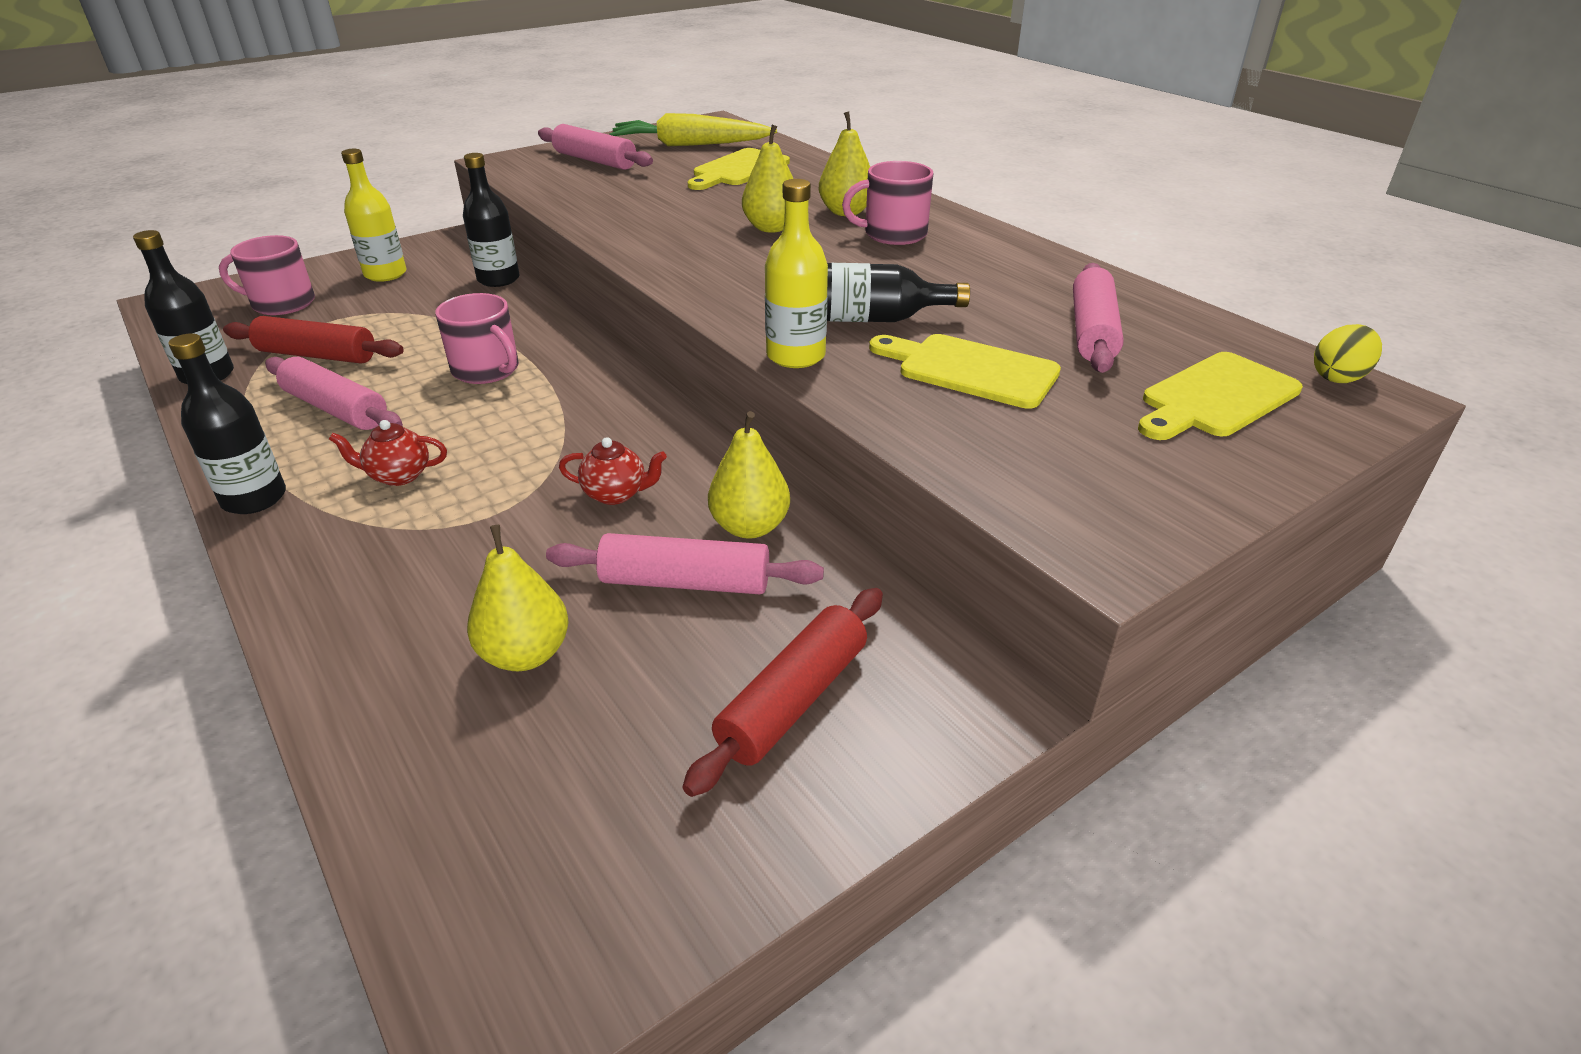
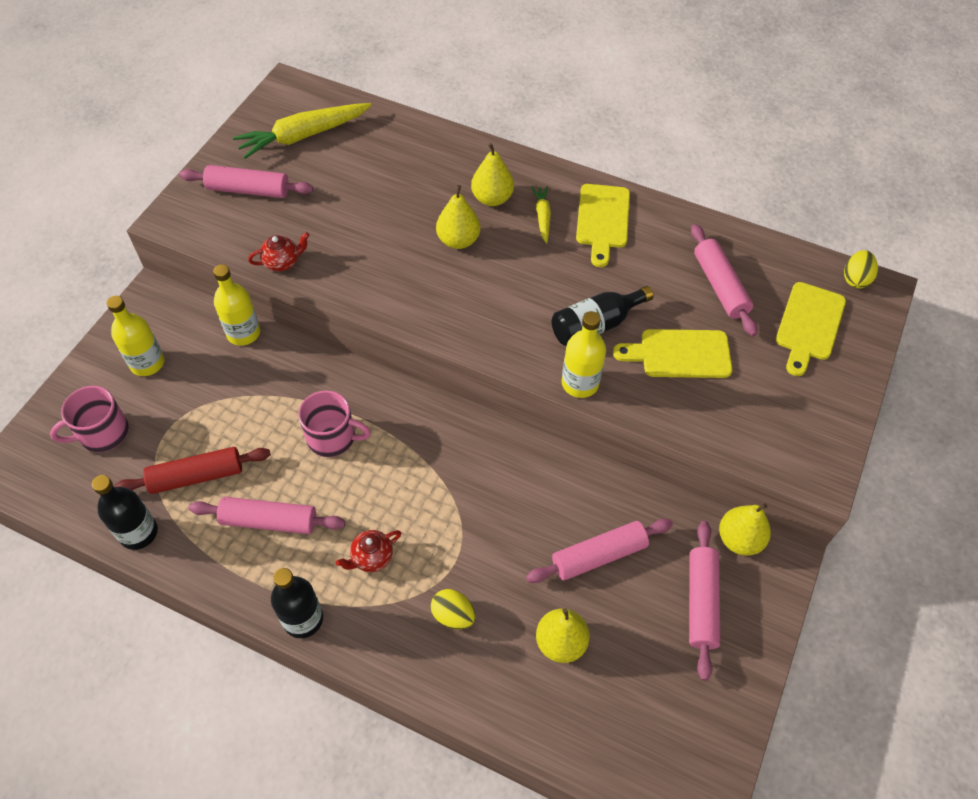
camera: 30 degrees left, 20 degrees up
black bottle [463,153,519,287] -> yellow bottle [213,264,260,346]
red teapot [559,437,667,505] -> red teapot moved to [248,232,310,271]
red rolling pin [682,588,883,797] -> pink rolling pin [689,521,720,681]
yellow cutting board [688,148,790,190] -> yellow cutting board moved to [576,184,630,267]
yellow pear [708,411,790,539] -> yellow pear moved to [719,503,771,556]
pink mug [842,161,933,245] -> yellow carrot [531,186,551,244]
none -> yellow egg [431,589,475,629]

